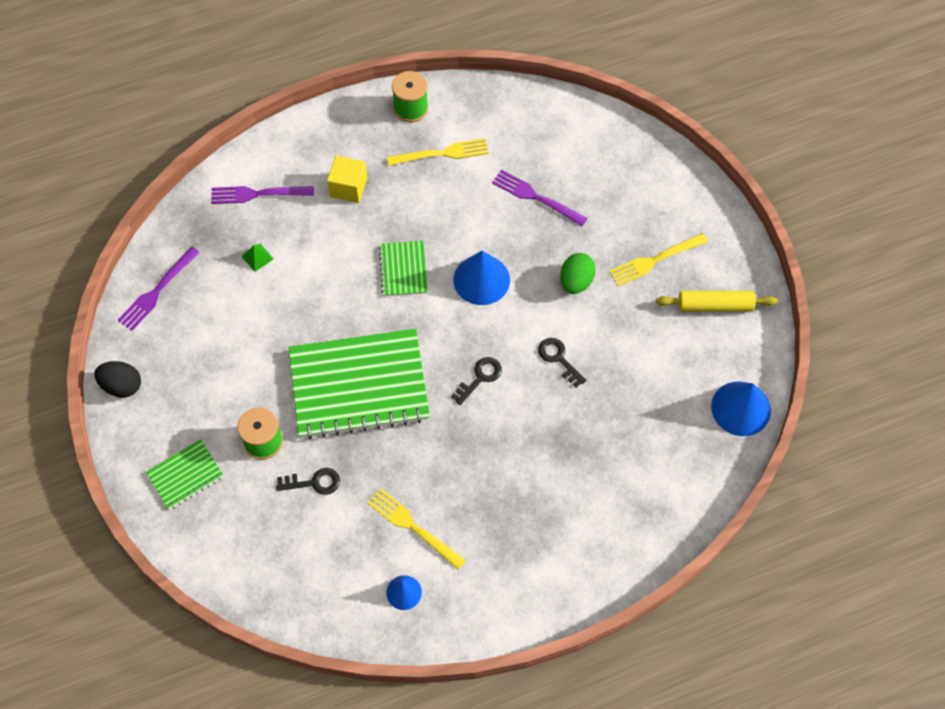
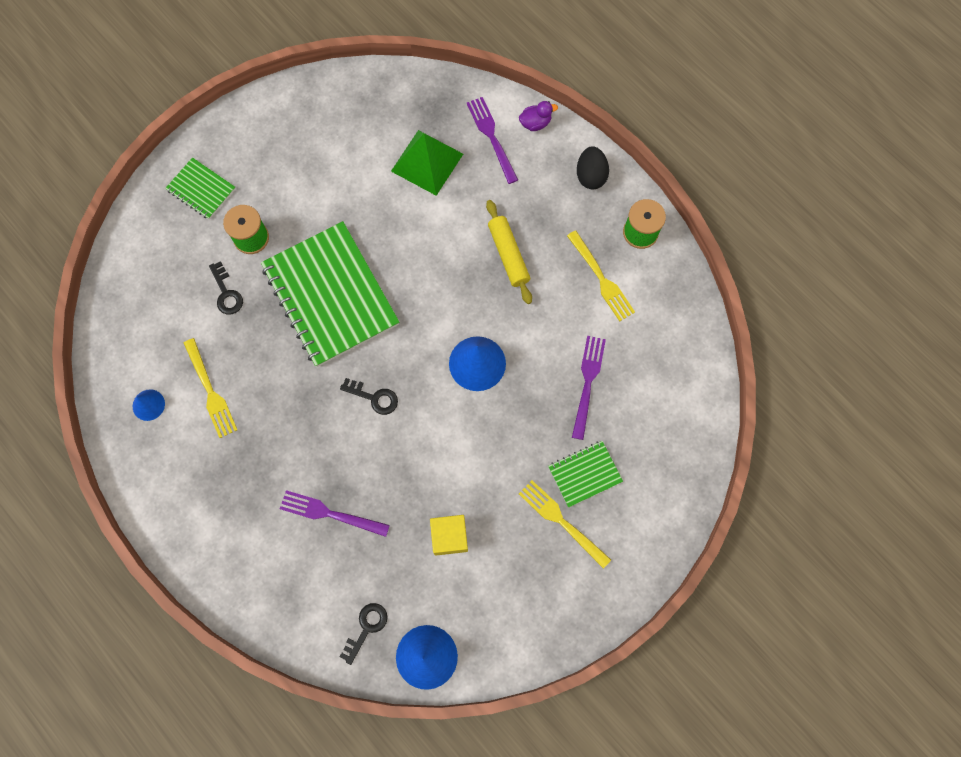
camera: 70 degrees right, 10 degrees up
black egg [94,361,141,398] -> black egg moved to [577,146,609,189]
purple fork [118,247,200,331] -> purple fork moved to [280,490,390,537]
green pyramid [241,244,273,272] -> green pyramid [391,130,463,196], size x2.39
yellow cube [327,156,367,203] -> yellow cube moved to [430,515,468,556]
yellow fork [367,488,466,570] -> yellow fork turned 135 degrees clockwise [184,338,237,438]
green notebook [379,241,428,297] -> green notebook moved to [548,441,623,507]
black key [538,338,586,388] -> black key moved to [340,603,388,665]
green egg [560,253,596,294] -> none
yellow rolling pin [656,291,778,311] -> yellow rolling pin moved to [486,200,532,304]
none -> purple duck [519,101,558,131]

